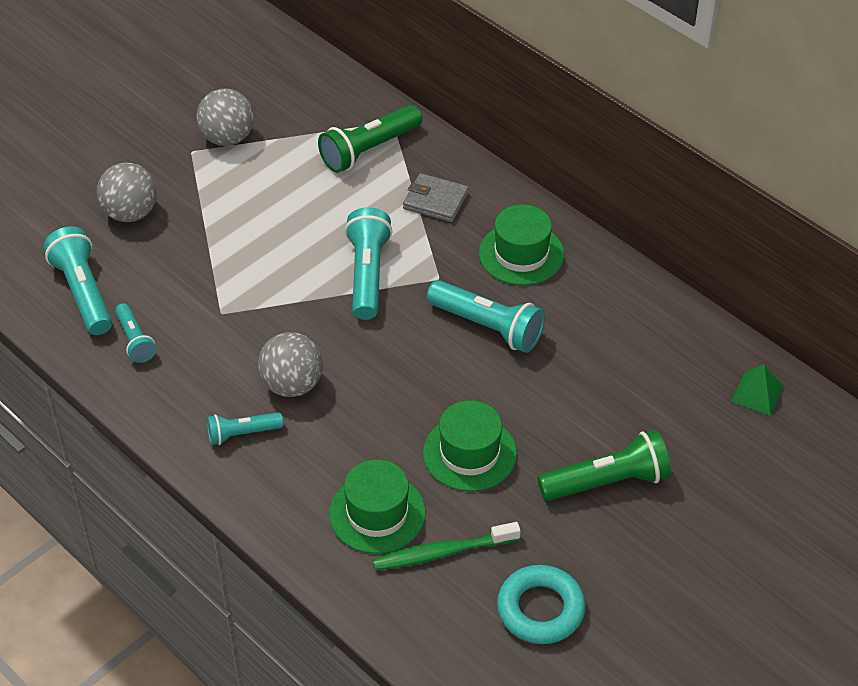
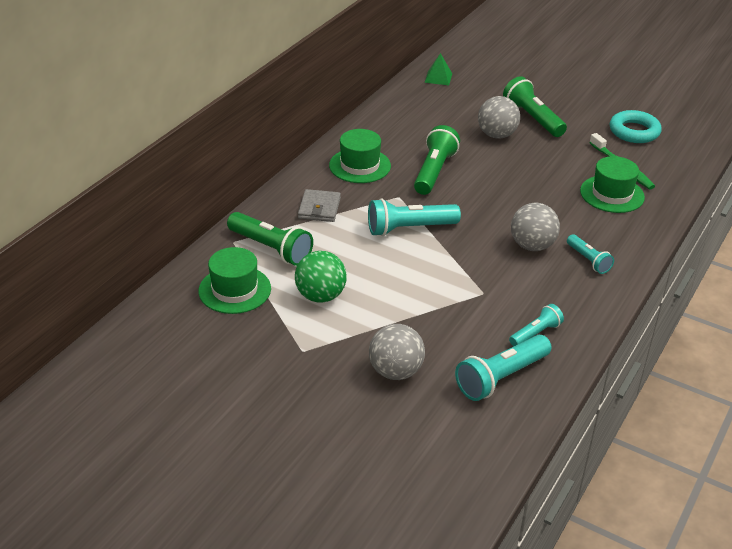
camera: 105 degrees left, 10 degrees down
grey ball [196,88,254,146] -> grey ball moved to [478,96,520,139]
green hat [423,400,517,492] -> green hat moved to [198,247,271,314]
turquoise flashlight [427,280,545,353] -> green flashlight [414,125,460,195]
none -> green ball [295,251,347,303]

